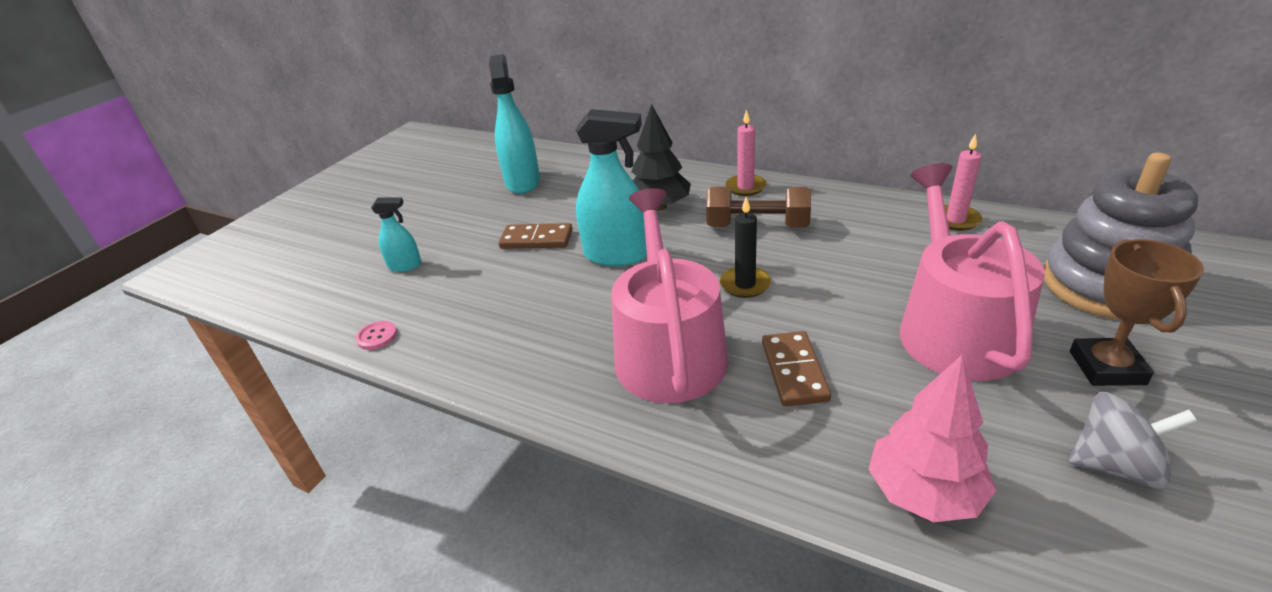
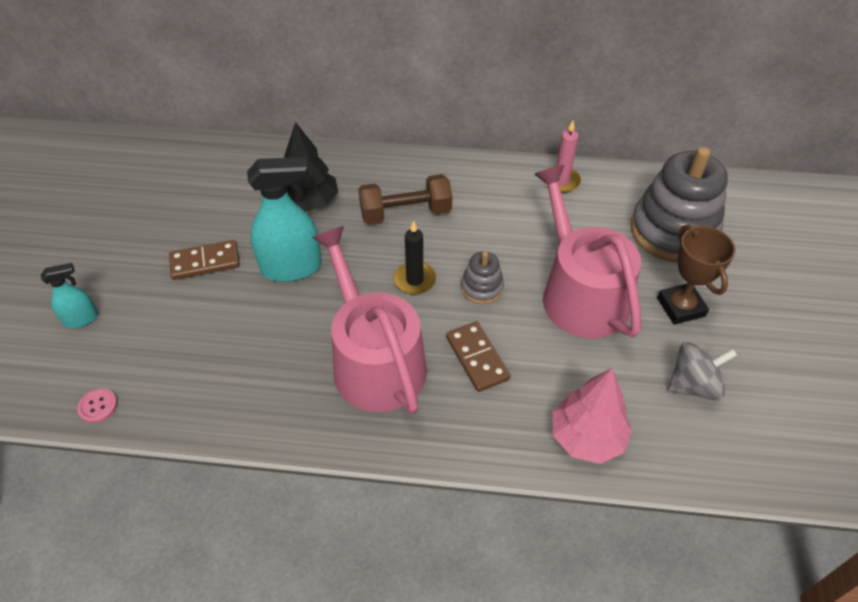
camera: 25 degrees left, 15 degrees up
turquoise spray bottle [489,54,540,194] -> none
pink candle [725,109,766,196] -> none
none -> grey stacking toy [461,251,504,304]

